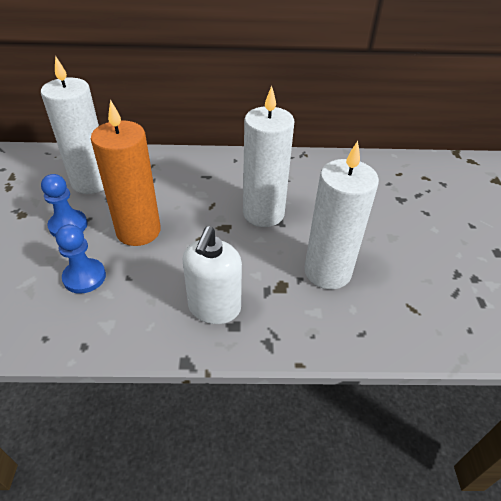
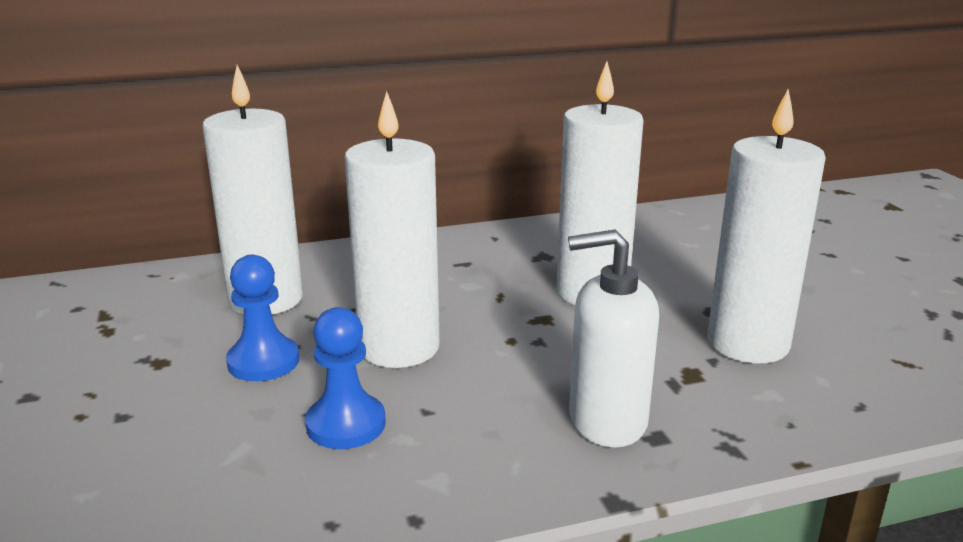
camera: 15 degrees left, 20 degrees down
orange candle [91,100,161,246] -> white candle [344,91,440,368]
white soap dispenser [183,226,242,324] -> white soap dispenser turned 90 degrees clockwise [568,230,659,447]

